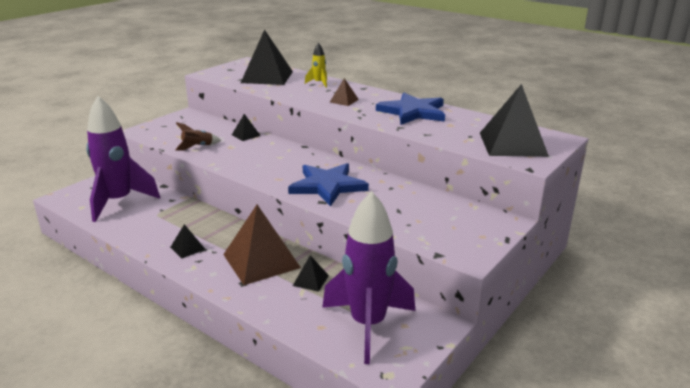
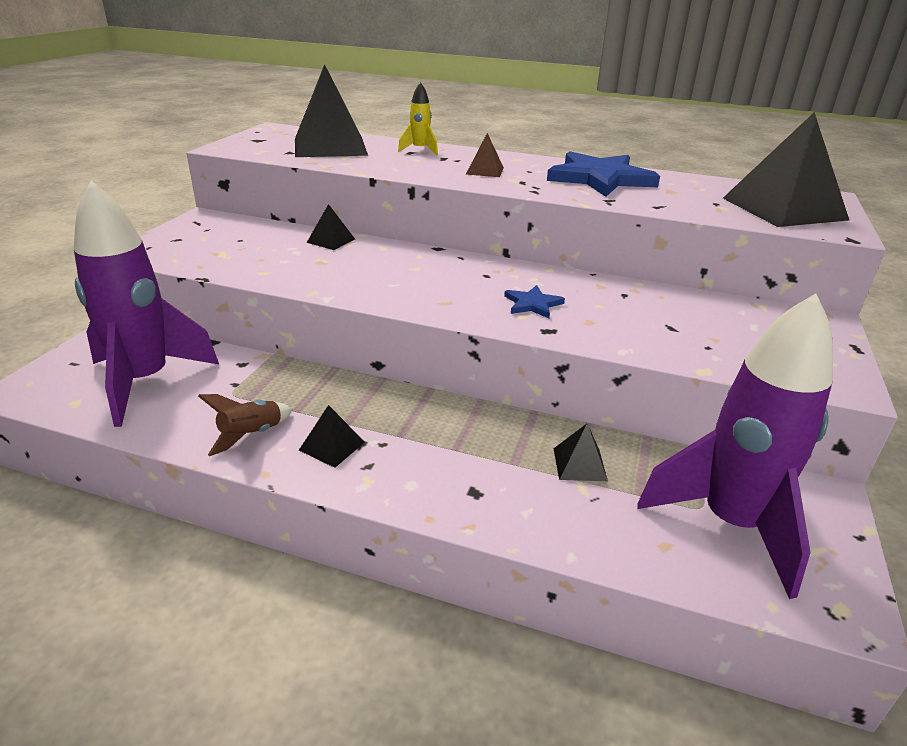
camera: 20 degrees left, 5 degrees up
brown rocket [175,122,221,151] -> brown rocket moved to [198,394,293,456]
brown pyramid [223,205,301,285] -> none
blue star [288,163,369,207] -> blue star [504,285,565,319], size x0.47

